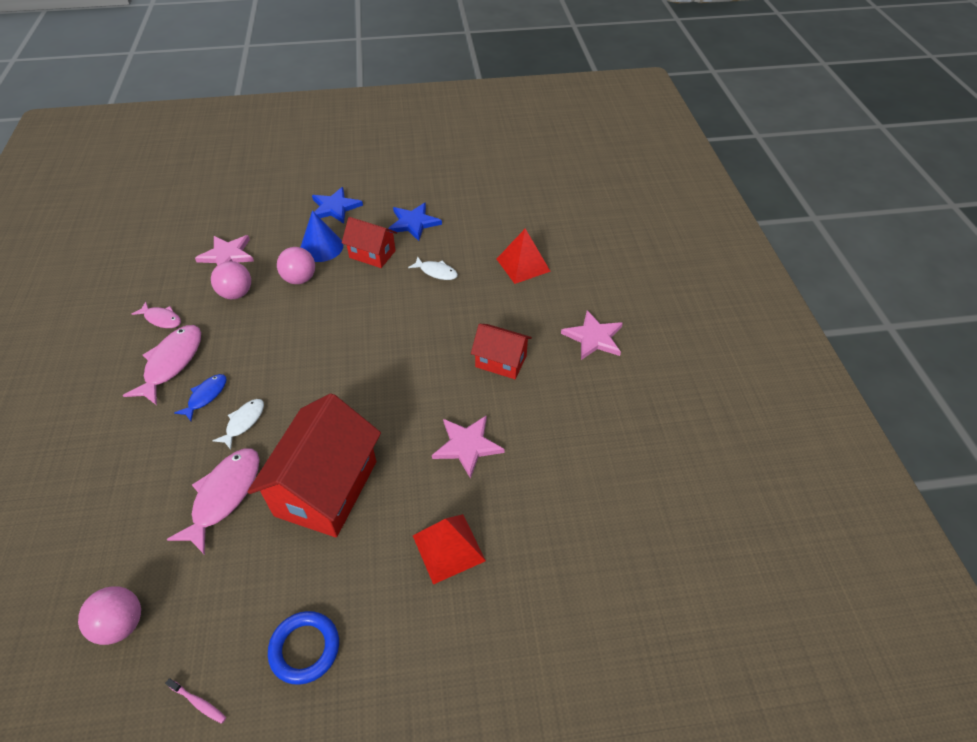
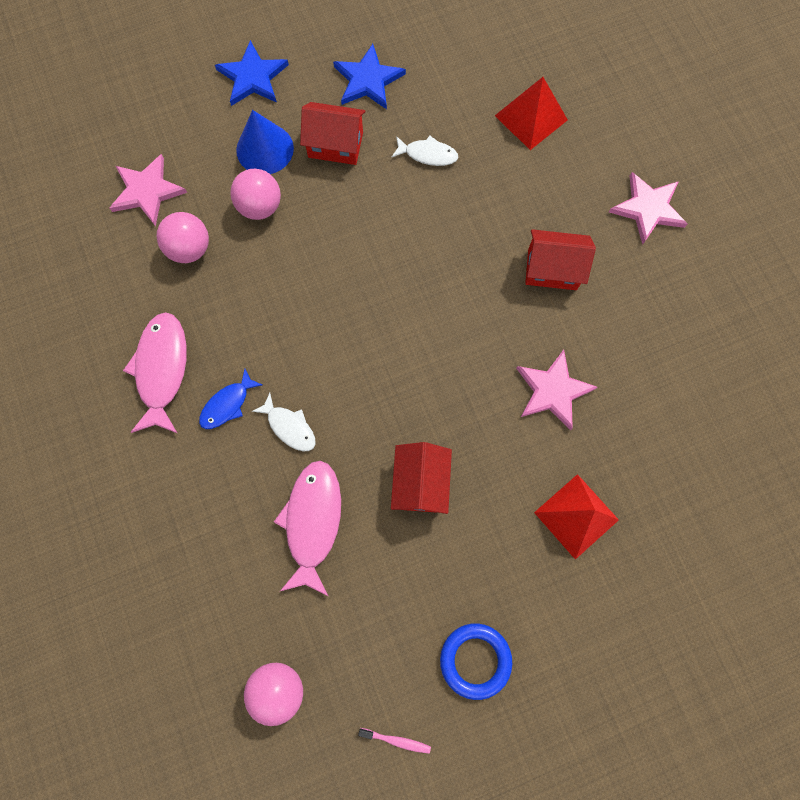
camera: 15 degrees left, 25 degrees up
pink fish [132,302,181,328] -> none
blue fish [174,374,227,421] -> blue fish turned 150 degrees counterclockwise [199,369,263,429]
white fish [213,399,264,450] -> white fish turned 120 degrees clockwise [252,393,315,451]
red house [247,393,381,537] -> red house [391,442,452,514], size x0.55

